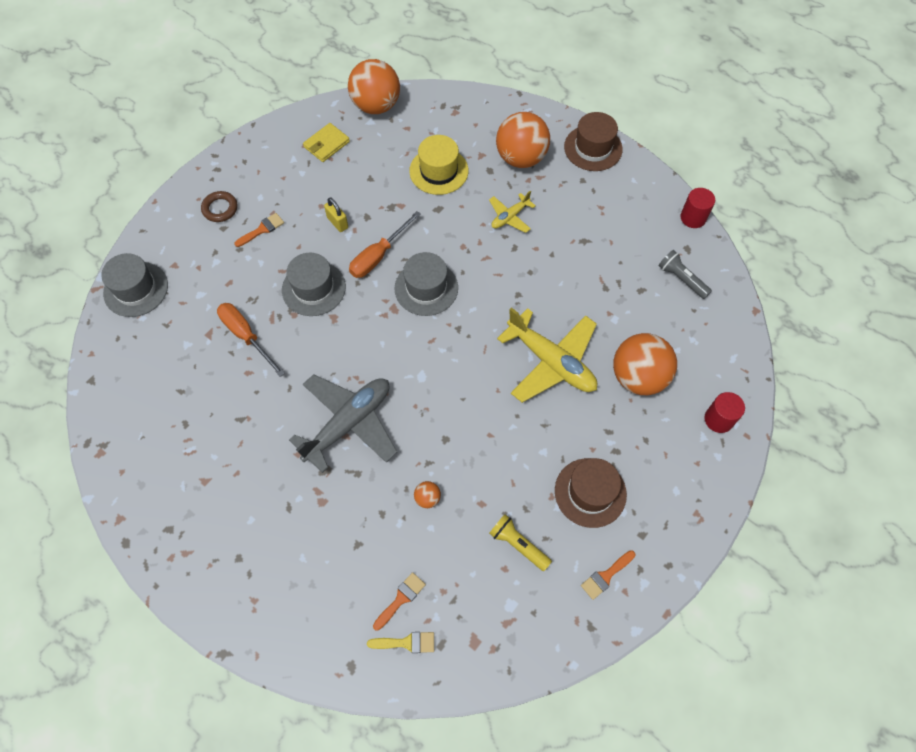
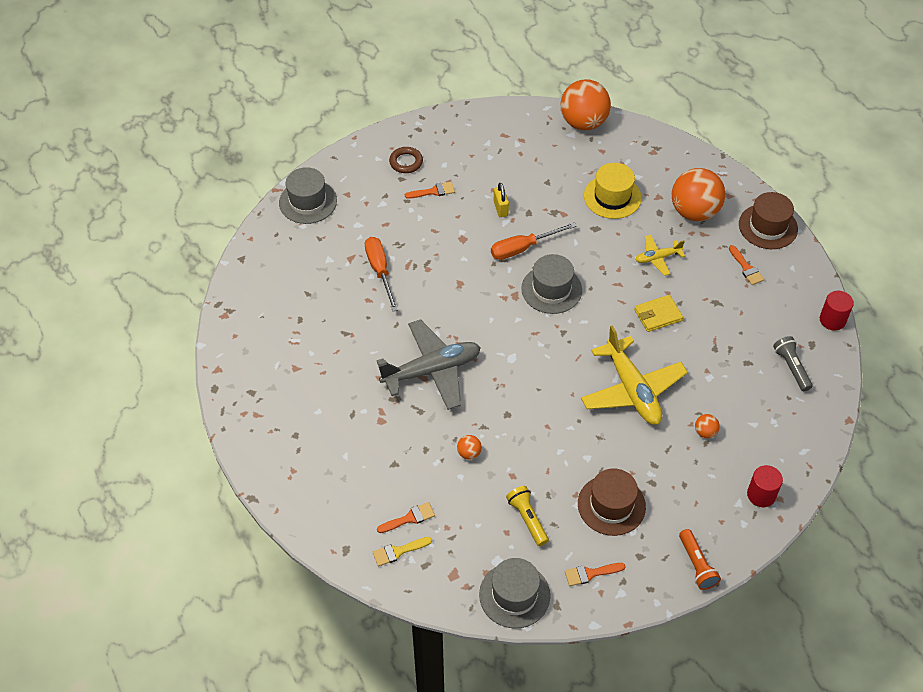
camera: 25 degrees right, 10 degrees down
grey hat [282,253,346,316] -> grey hat moved to [479,558,550,628]
yellow wallet [303,123,350,162] -> yellow wallet moved to [634,295,683,332]
yellow brush [367,632,434,653] -> yellow brush turned 135 degrees clockwise [373,537,432,566]
orange ball [613,333,677,395] -> orange ball [695,414,720,438], size x0.41
none -> orange flashlight [679,529,721,590]
none -> orange brush [729,245,764,285]

